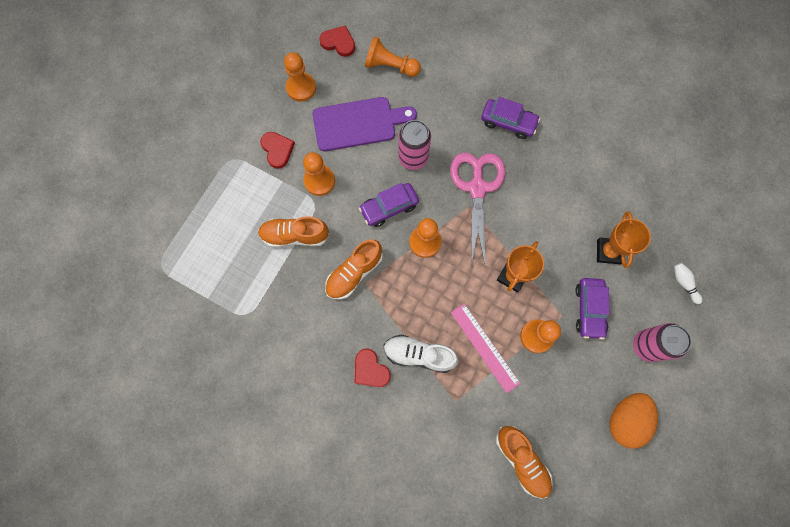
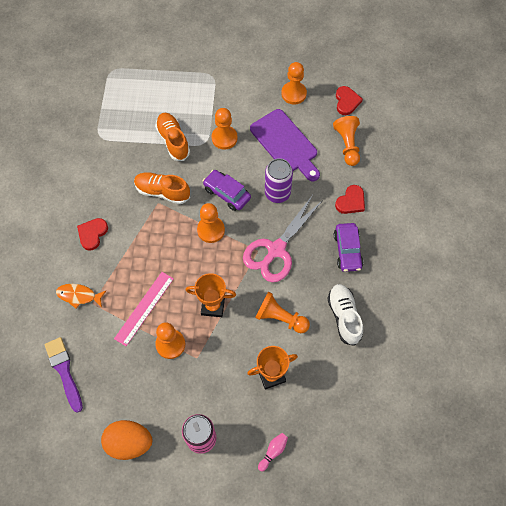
camera: 65 degrees right, 10 degrees down
red heart [260,132,295,169] -> red heart moved to [335,185,365,214]
white shoe [384,335,459,373] -> white shoe moved to [327,284,363,346]
pink can [398,120,431,170] -> purple can [265,158,293,203]
pink scissors [450,153,505,265] -> pink scissors turned 150 degrees clockwise [243,195,323,282]
orange shoe [496,426,553,499] -> purple brush [44,337,83,413]
purple car [575,278,610,340] -> none
white bowling pin [674,263,703,304] -> pink bowling pin [258,433,288,472]
none -> orange fish [56,284,107,309]
none -> orange pawn [255,292,310,333]

